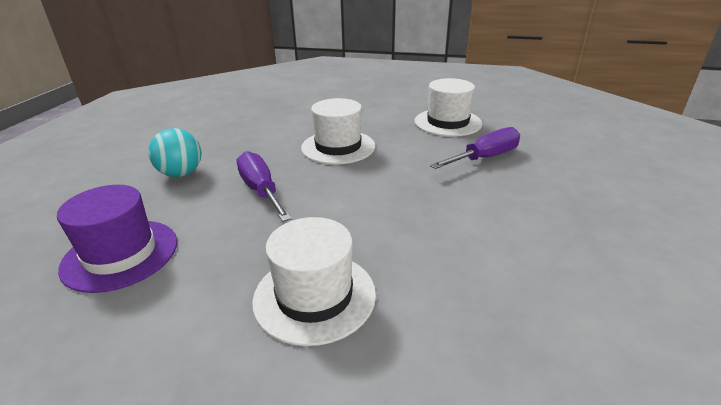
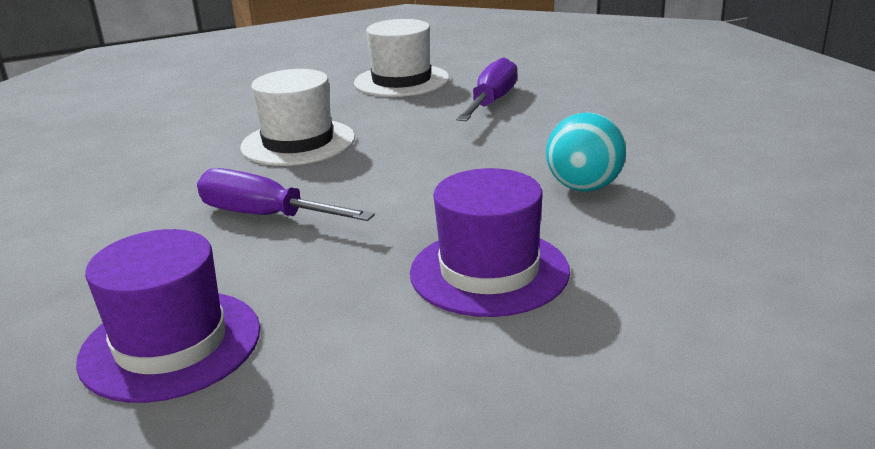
camera: 35 degrees left, 5 degrees down
turquoise ball [148,128,201,177] -> turquoise ball moved to [546,113,626,192]
white hat [252,217,376,346] -> purple hat [410,168,570,317]

